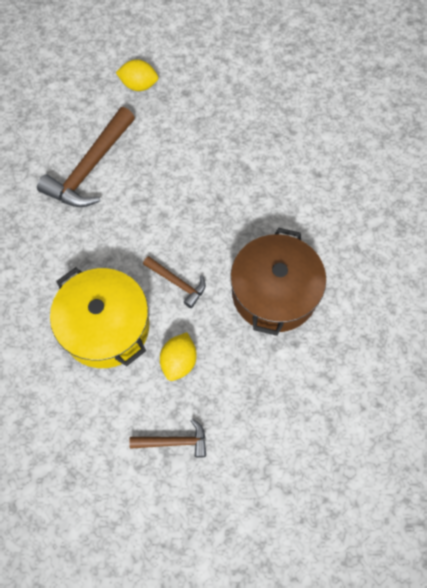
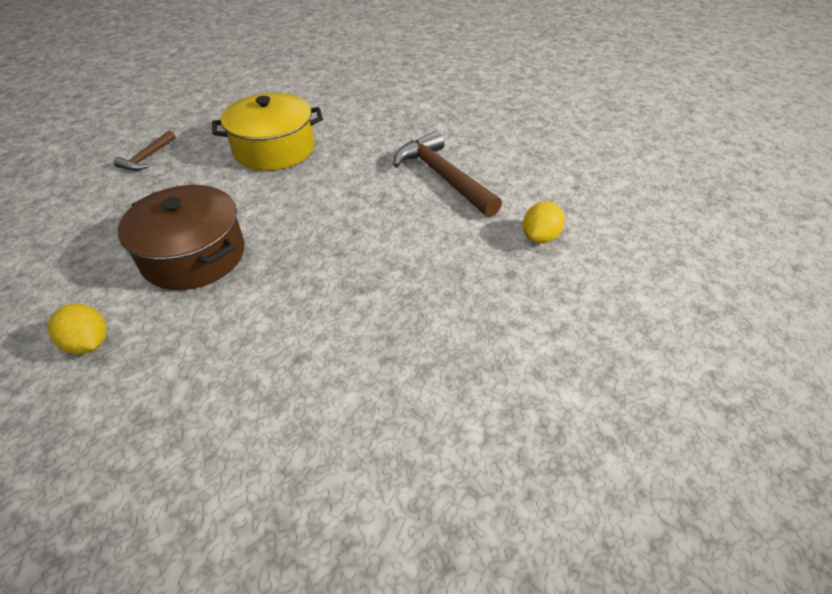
camera: 115 degrees right, 20 degrees down
brown hammer [143,256,206,308] -> none
yellow lemon [160,332,197,381] -> yellow lemon moved to [48,304,107,354]

